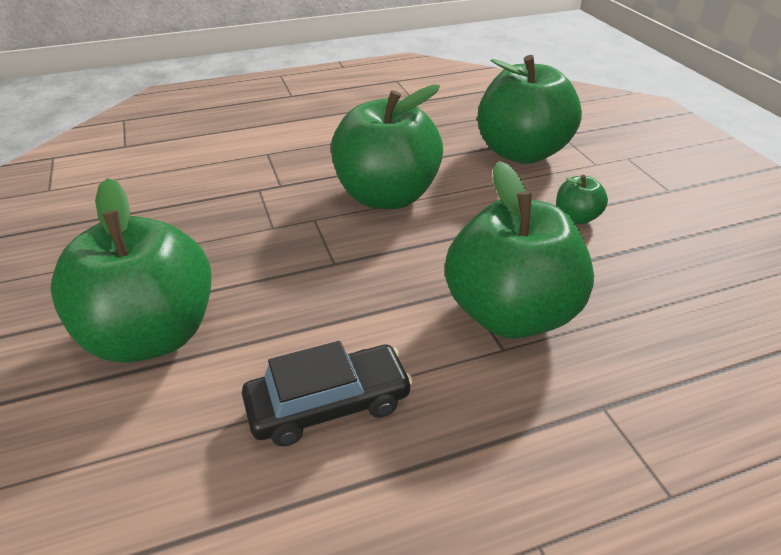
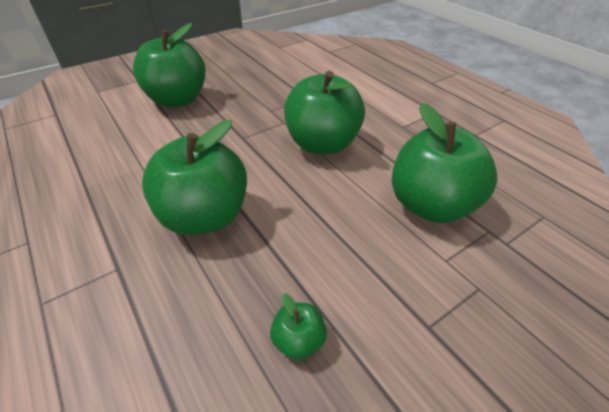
camera: 75 degrees right, 5 degrees up
black car [242,341,413,446] -> none
green apple [556,175,608,224] -> green apple moved to [270,293,327,360]

